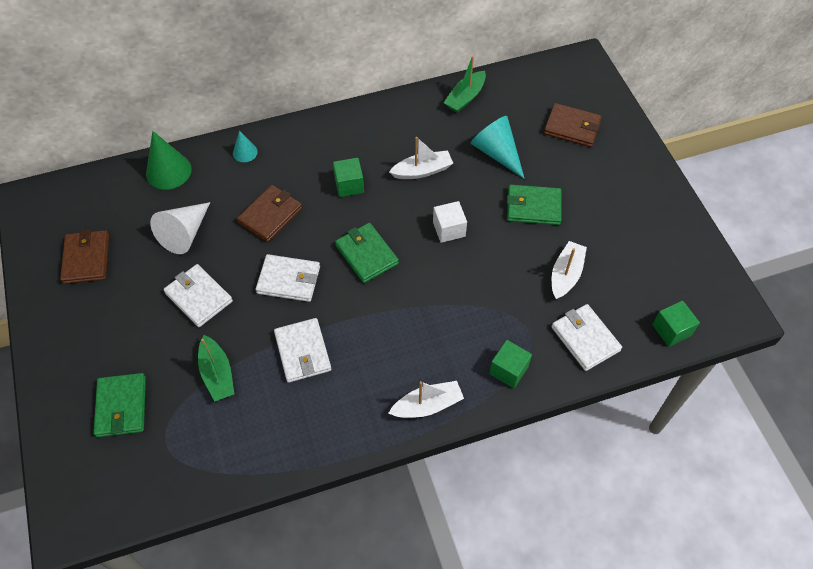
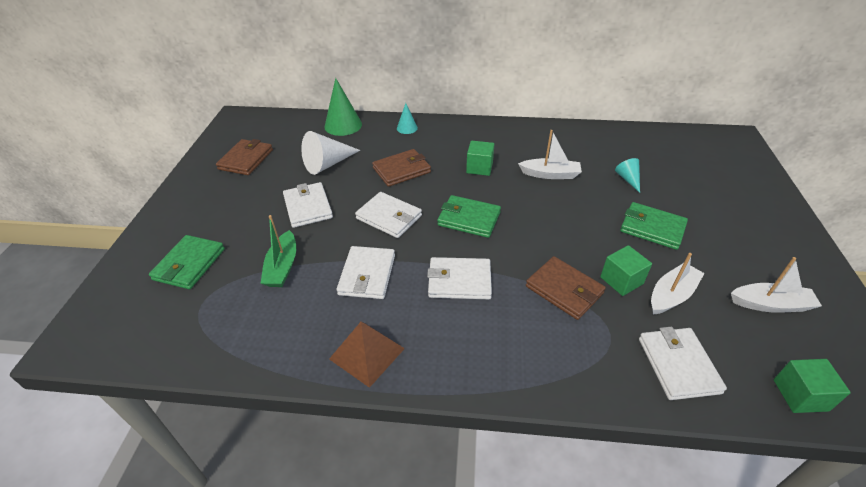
camera: 25 degrees right, 15 degrees down
green wallet [335,223,399,283] -> green wallet turned 60 degrees counterclockwise [437,195,501,238]
white boat [388,381,464,418] -> white boat moved to [731,257,822,313]
white cube [433,201,467,243] -> none
green boat [444,56,486,113] -> none
turquoise cone [471,116,525,179] -> turquoise cone [615,158,640,193], size x0.56
green cube [489,340,532,388] -> green cube moved to [600,245,652,296]
brown wallet [544,103,602,147] -> brown wallet moved to [526,256,606,320]
none -> brown pyramid [329,322,405,388]
none -> white wallet [427,257,492,299]

